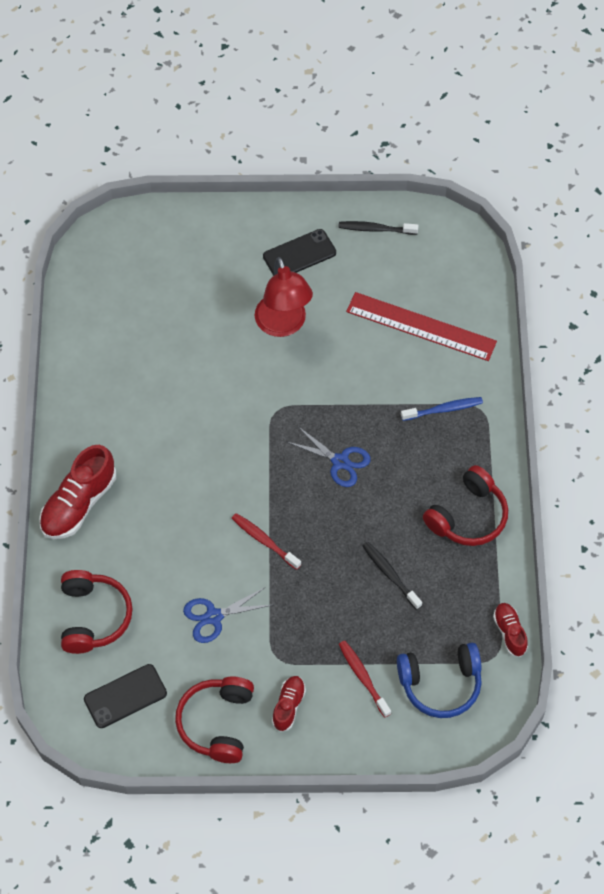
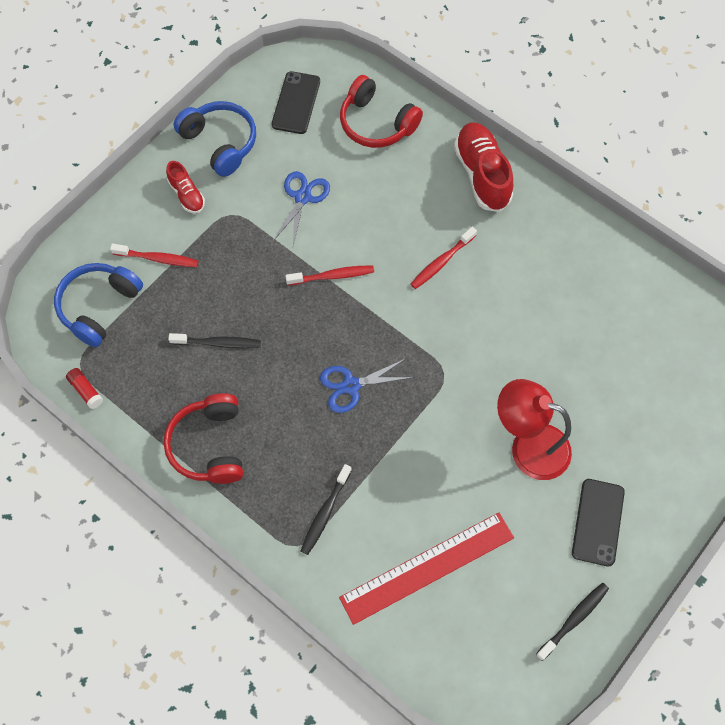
camera: 130 degrees right, 5 degrees up
red headphones [175,677,254,763] -> blue headphones [174,101,256,177]
blue toothbrush [401,397,483,421] -> black toothbrush [301,464,352,555]
red shoe [493,603,528,657] -> red glue stick [66,368,103,409]
none -> red toothbrush [410,227,477,289]

